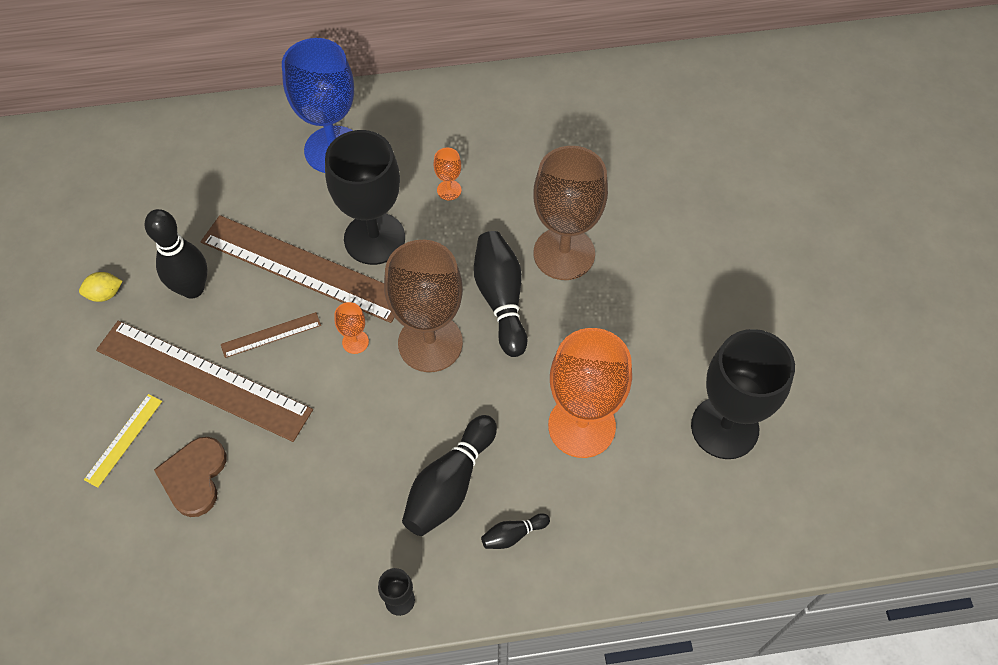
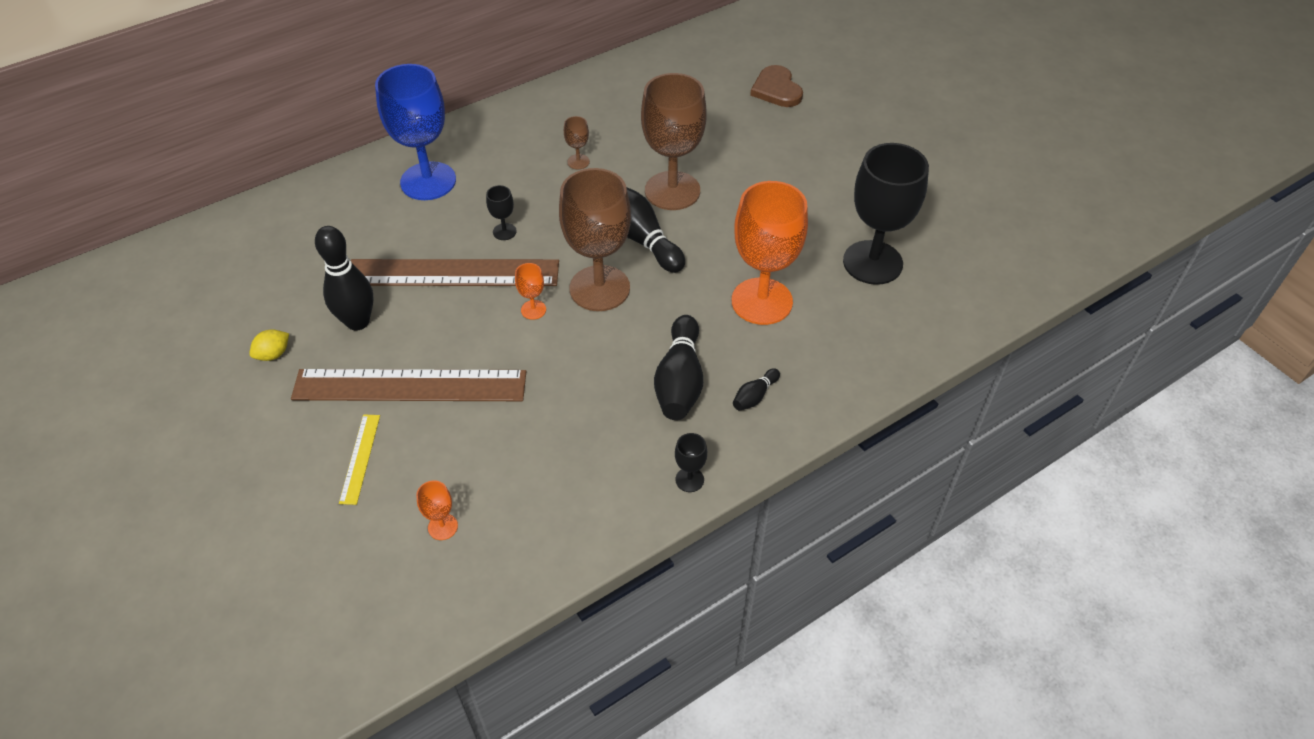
camera: 25 degrees left, 10 degrees down
brown heart [154,437,226,517] -> brown heart moved to [750,65,803,107]
brown ruler [221,312,321,358] -> none
black goblet [325,130,405,265] -> black goblet [486,185,517,240], size x0.41
orange goblet [434,148,461,200] -> orange goblet moved to [416,480,458,540]
none -> brown goblet [564,116,590,169]

